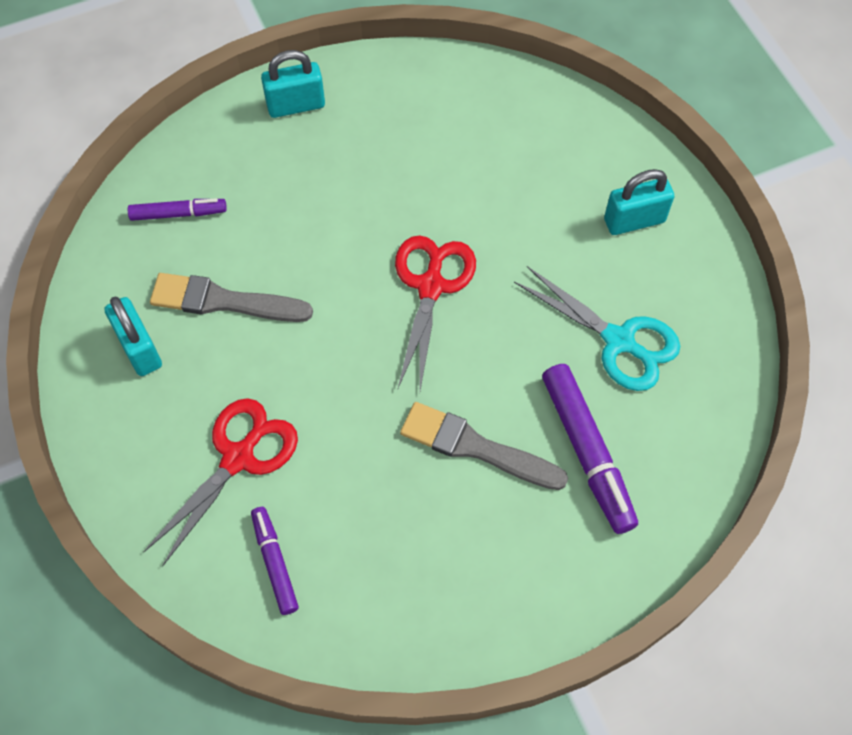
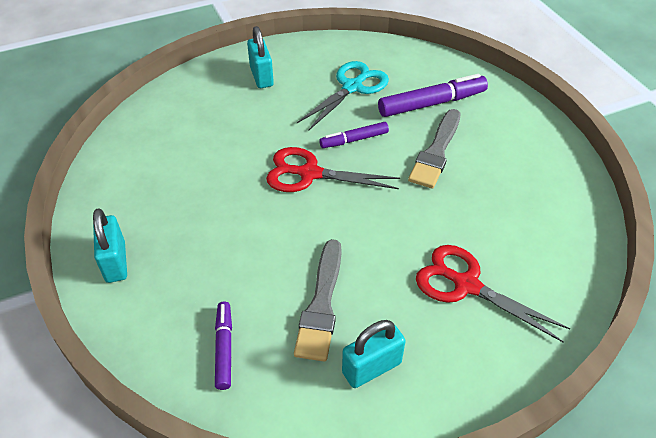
camera: 90 degrees left, 15 degrees down
purple marker [251,507,299,615] -> purple marker moved to [319,122,389,148]

